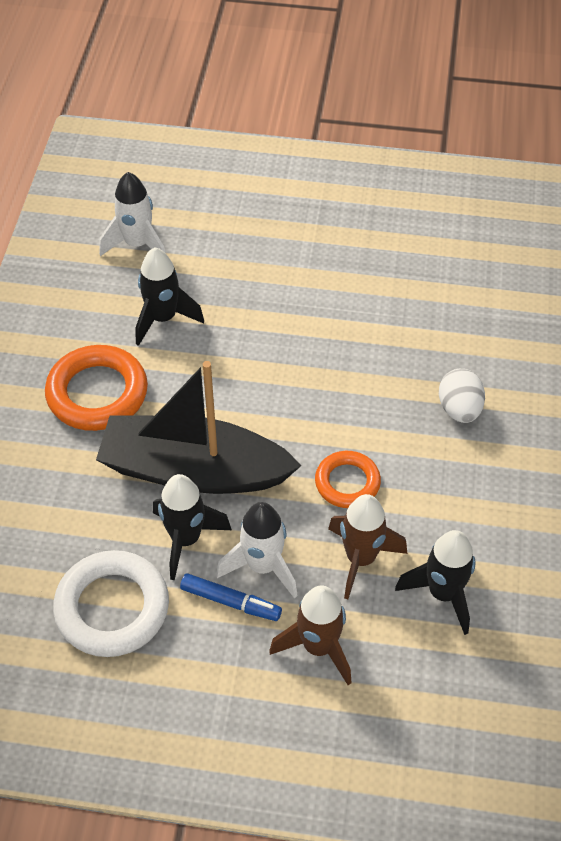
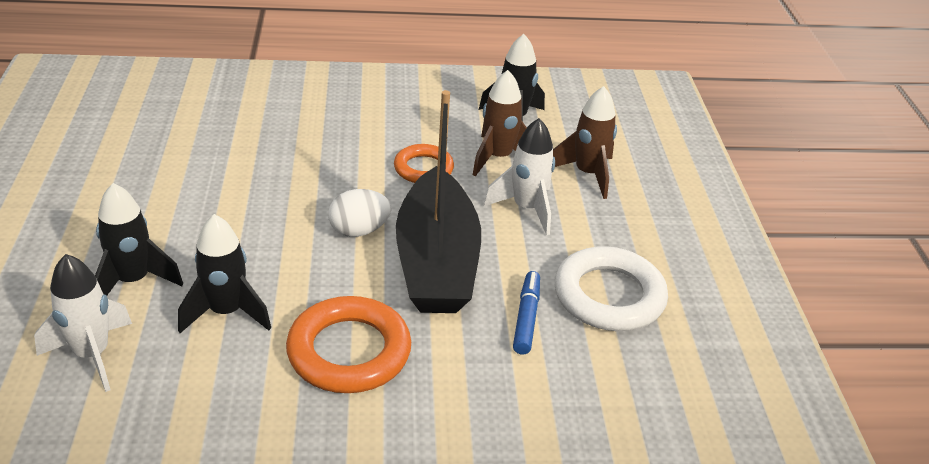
camera: 105 degrees left, 15 degrees down
black rocket [153,474,232,580] -> black rocket moved to [95,183,183,296]
blue marker [180,573,282,621] -> blue marker moved to [513,271,540,354]
white egg [439,369,485,423] -> white egg moved to [328,189,391,237]

